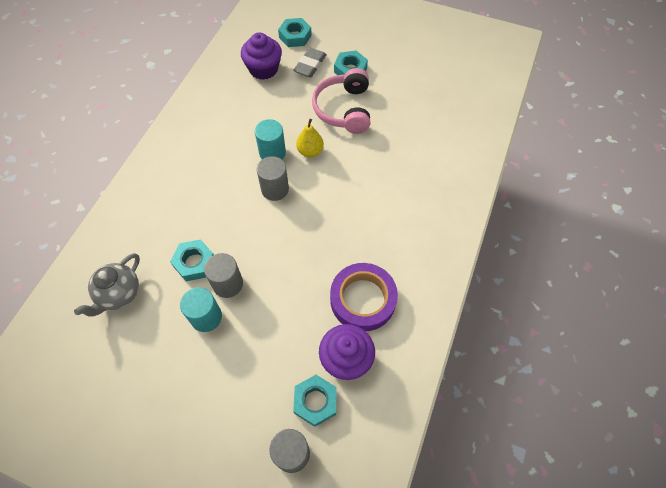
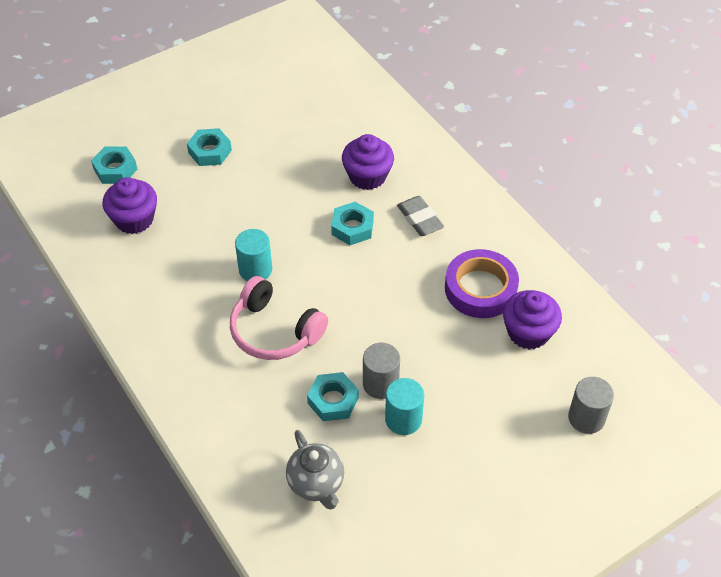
camera: 55 degrees left, 10 degrees down
grey cylinder [257,156,289,201] -> none
grey eraser [293,48,327,77] -> grey eraser moved to [397,196,444,236]
turquoise nut [293,375,337,427] -> turquoise nut moved to [331,202,374,245]
yellow pear [296,119,324,157] -> none
pink headphones [312,68,370,134] -> pink headphones moved to [230,276,328,360]
none -> purple cupcake [342,134,394,190]

